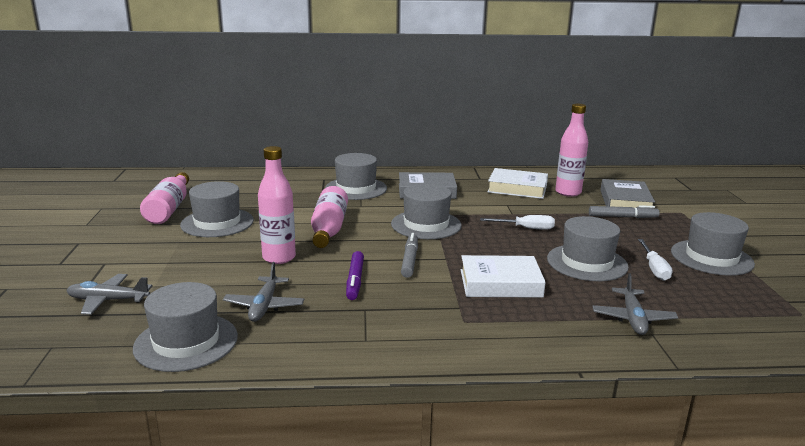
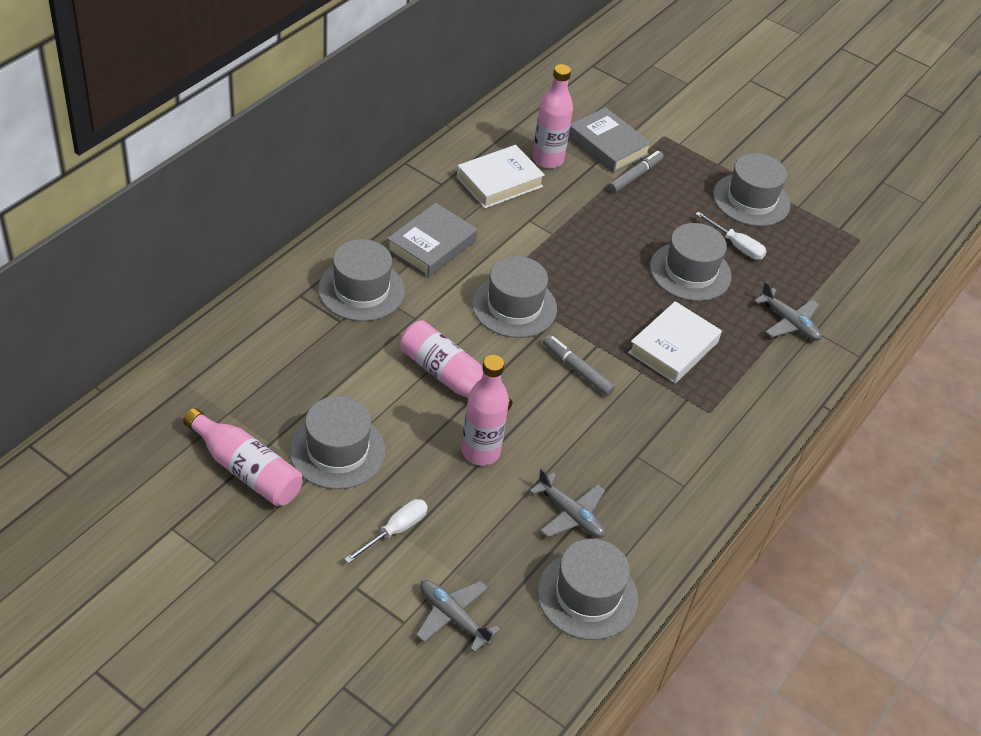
camera: 55 degrees left, 25 degrees up
grey plane [66,274,153,315] -> grey plane turned 90 degrees clockwise [416,580,500,653]
purple marker [346,251,364,300] -> none
white screwdriver [480,215,555,230] -> white screwdriver moved to [344,499,428,564]

